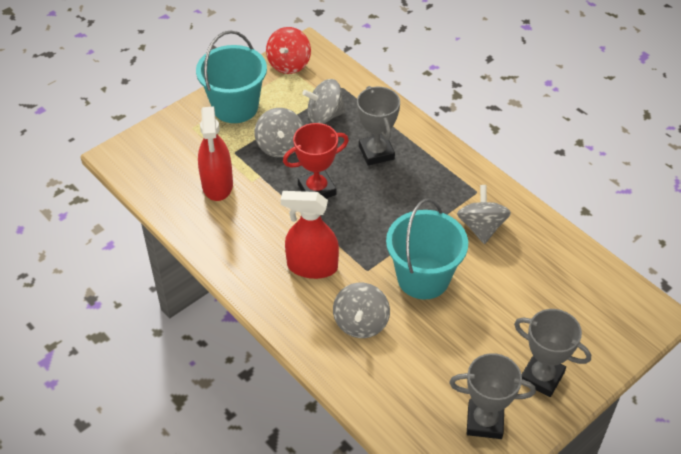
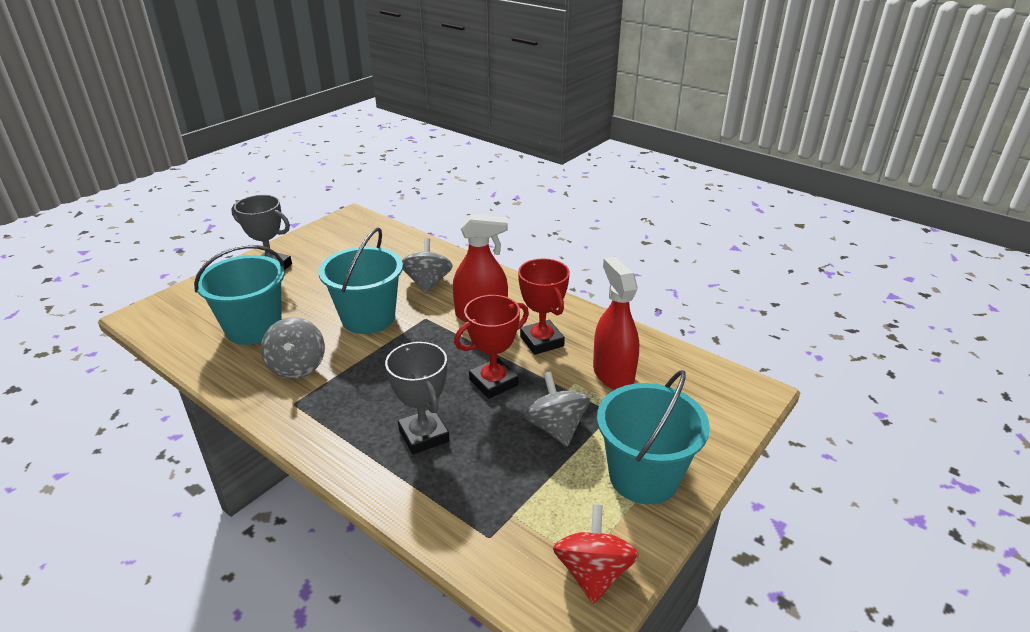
camera: 170 degrees right, 15 degrees down
grey spinning top [302,79,346,124] -> none
grey trophy [449,353,536,439] -> none
none -> turquoise bucket [194,245,285,345]
none -> red trophy [518,259,570,355]

